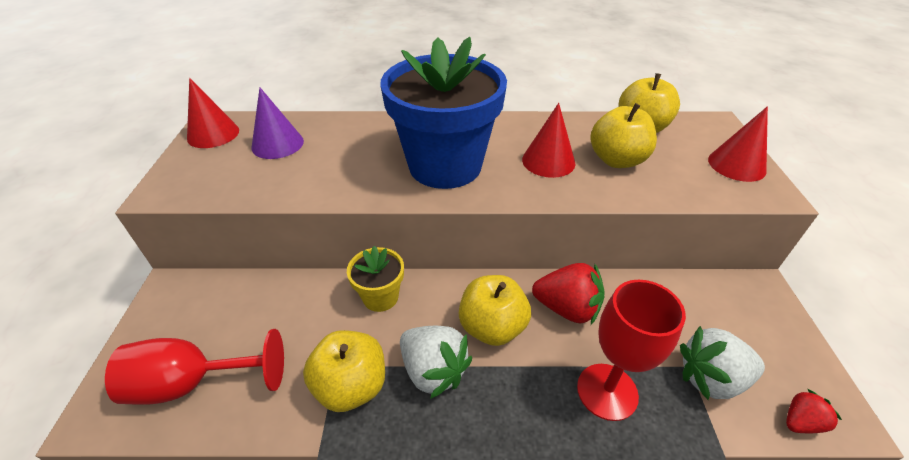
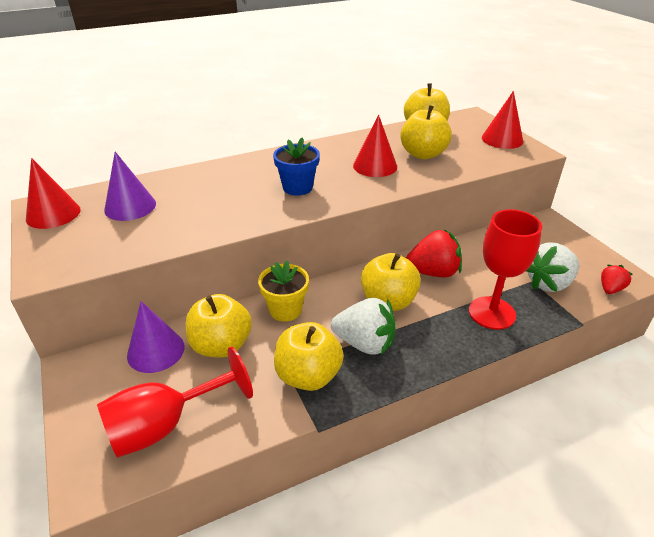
camera: 25 degrees left, 5 degrees down
blue flower pot [380,37,507,189] -> blue flower pot [273,138,320,196], size x0.46
none -> purple cone [127,301,185,373]
none -> yellow apple [185,294,252,358]

